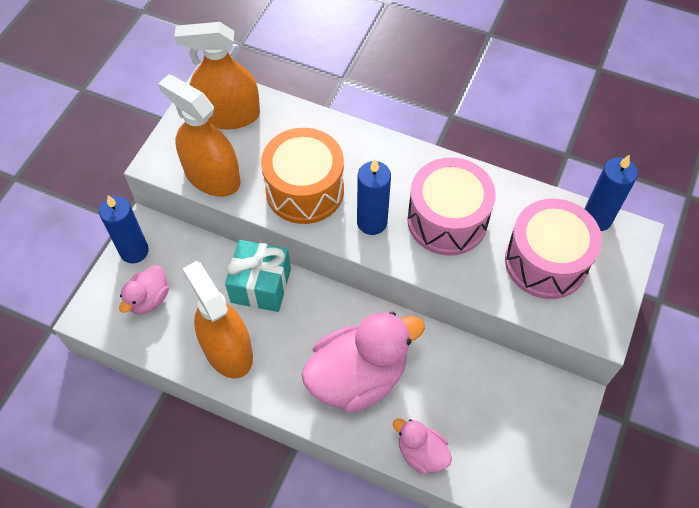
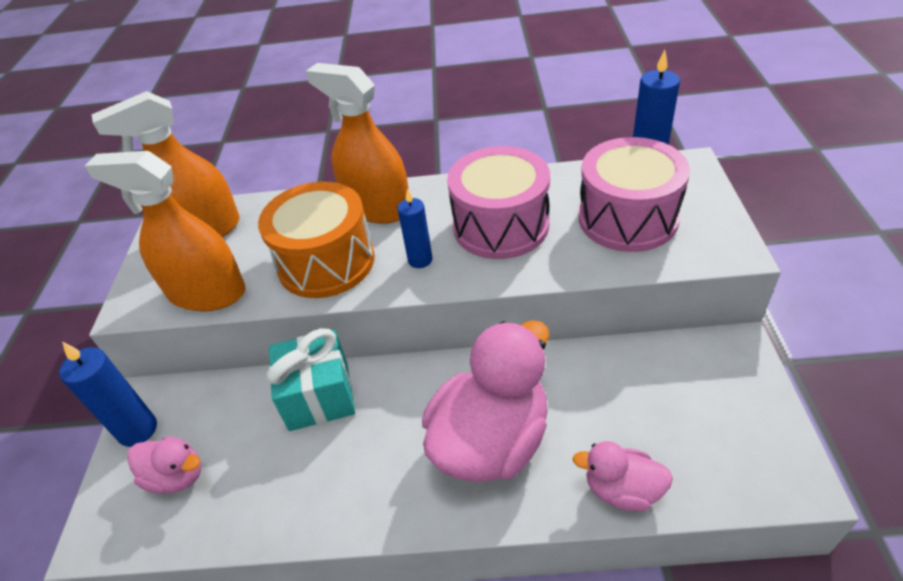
camera: 20 degrees left, 15 degrees down
pink duck [119,265,169,315] -> pink duck turned 75 degrees counterclockwise [127,437,201,494]
orange spray bottle [182,261,253,378] -> orange spray bottle moved to [306,63,409,224]
blue candle [357,159,391,235] -> blue candle [397,189,432,268], size x0.66

